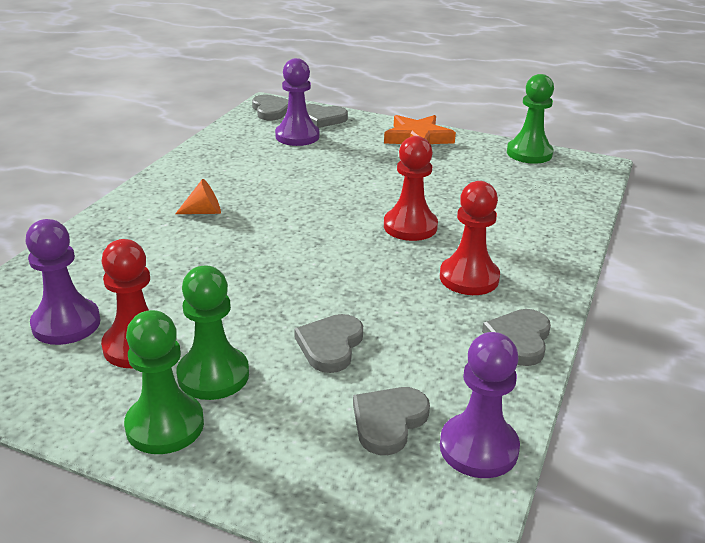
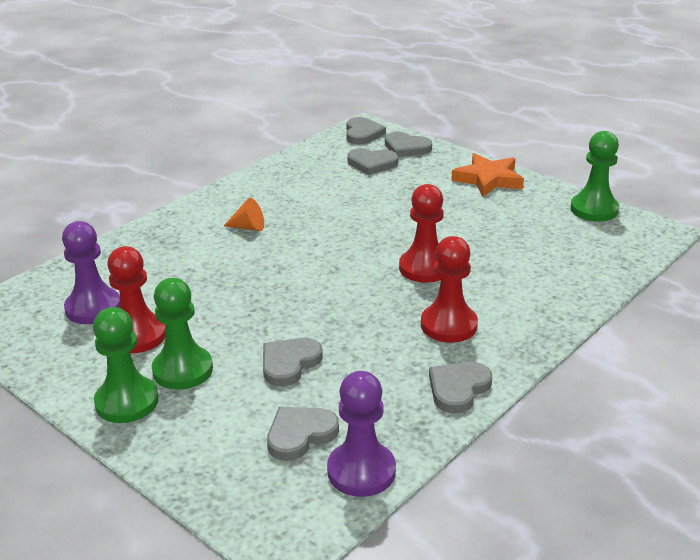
camera: 20 degrees right, 0 degrees up
purple pawn [275,58,319,146] -> grey heart [347,148,398,175]

